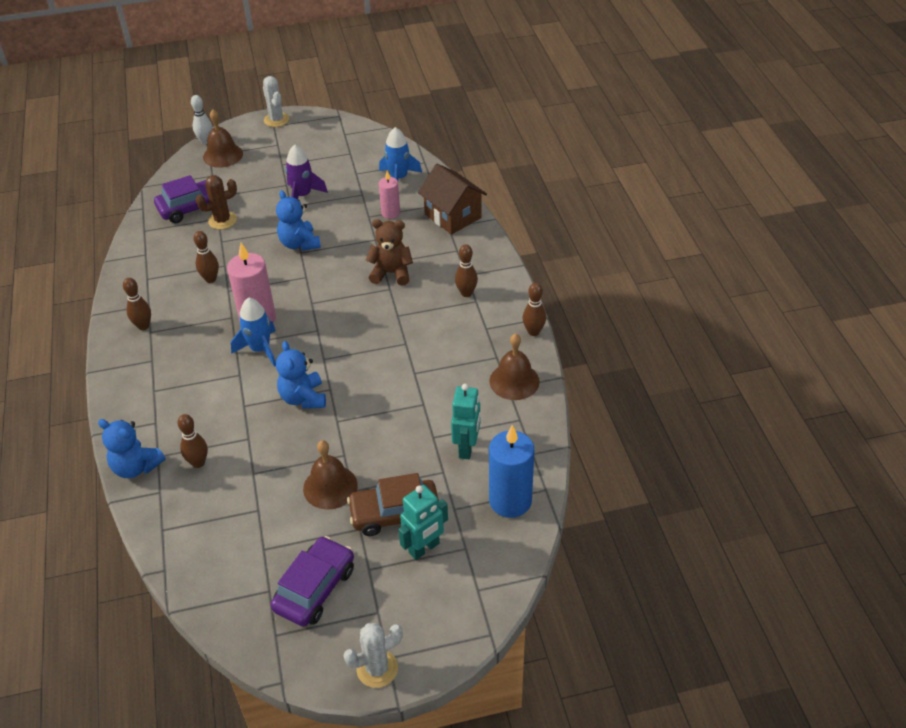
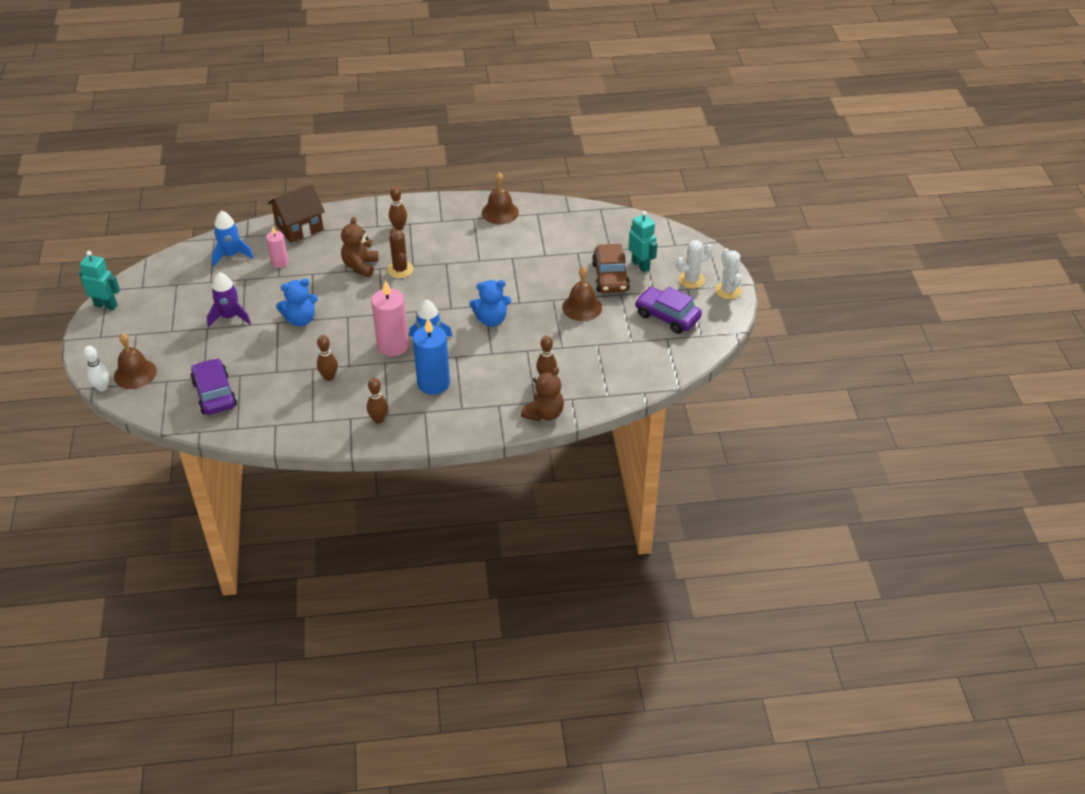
camera: 85 degrees left, 0 degrees up
blue teddy bear [98,419,166,478] -> brown teddy bear [521,367,564,422]
brown cactus [196,175,237,230] -> brown cactus moved to [387,228,413,278]
white cactus [263,76,289,127] -> white cactus moved to [676,240,713,289]
turquoise robot [451,384,480,459] -> turquoise robot moved to [79,251,120,310]
blue candle [489,425,534,518] -> blue candle moved to [413,318,450,395]
brown bowling pin [522,283,546,336] -> none

